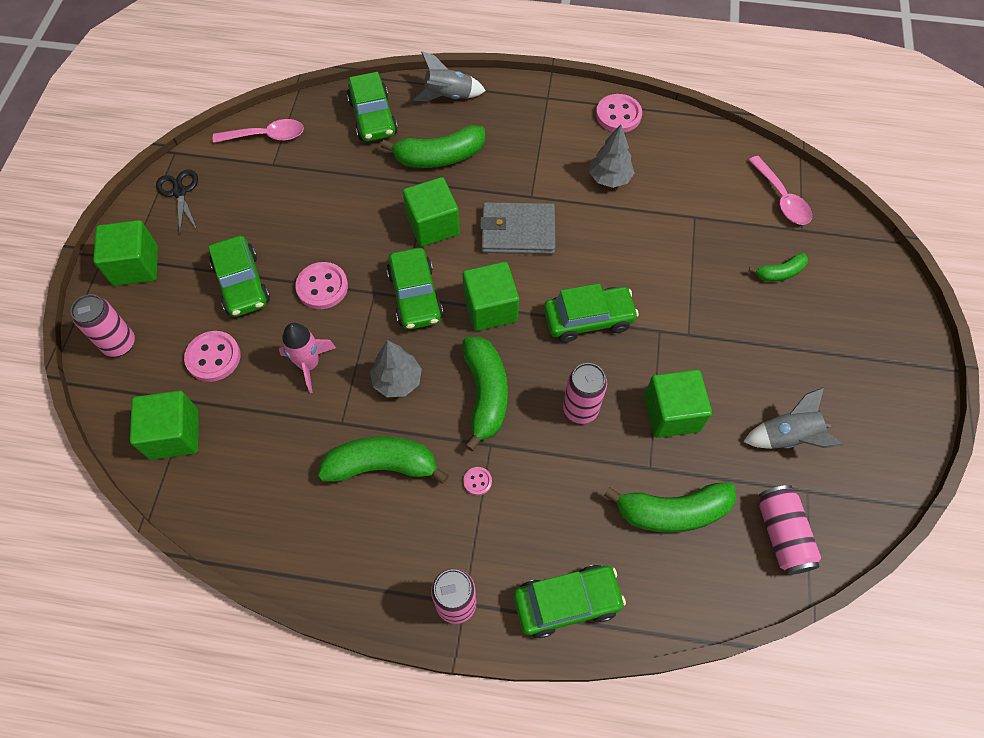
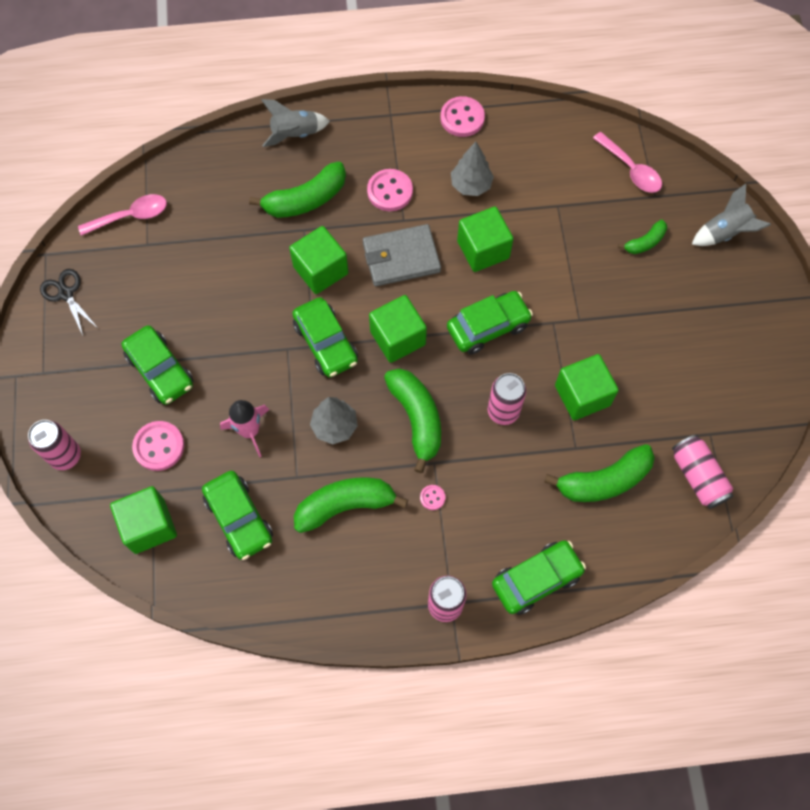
camera: 15 degrees left, 5 degrees up
green cube [93,220,158,286] -> green cube moved to [457,207,514,272]
pink button [295,262,348,309] -> pink button moved to [367,169,413,211]
green car [347,72,398,142] -> green car moved to [202,471,273,560]
grey rocket [743,387,843,449] -> grey rocket moved to [692,184,771,246]

